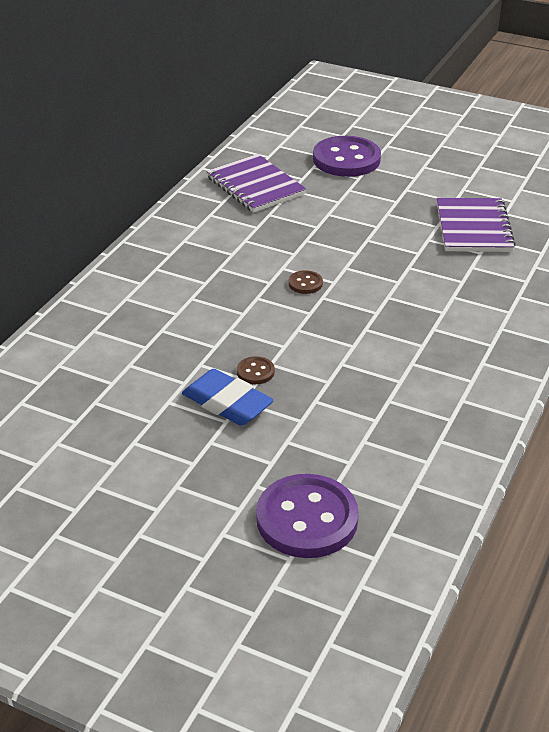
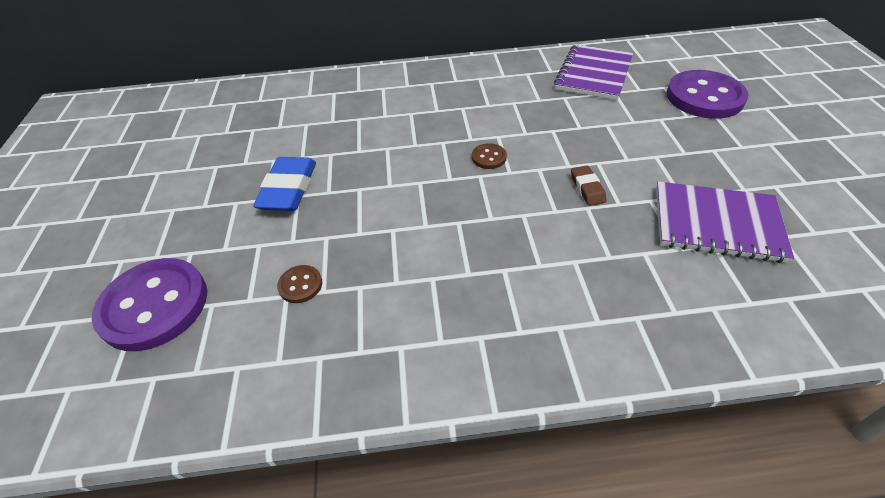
camera: 60 degrees right, 10 degrees up
brown button [237,356,275,384] -> brown button moved to [277,265,322,303]
purple notebook [437,198,516,252] -> purple notebook turned 45 degrees clockwise [656,182,794,263]
none -> brown eraser [571,166,606,206]

